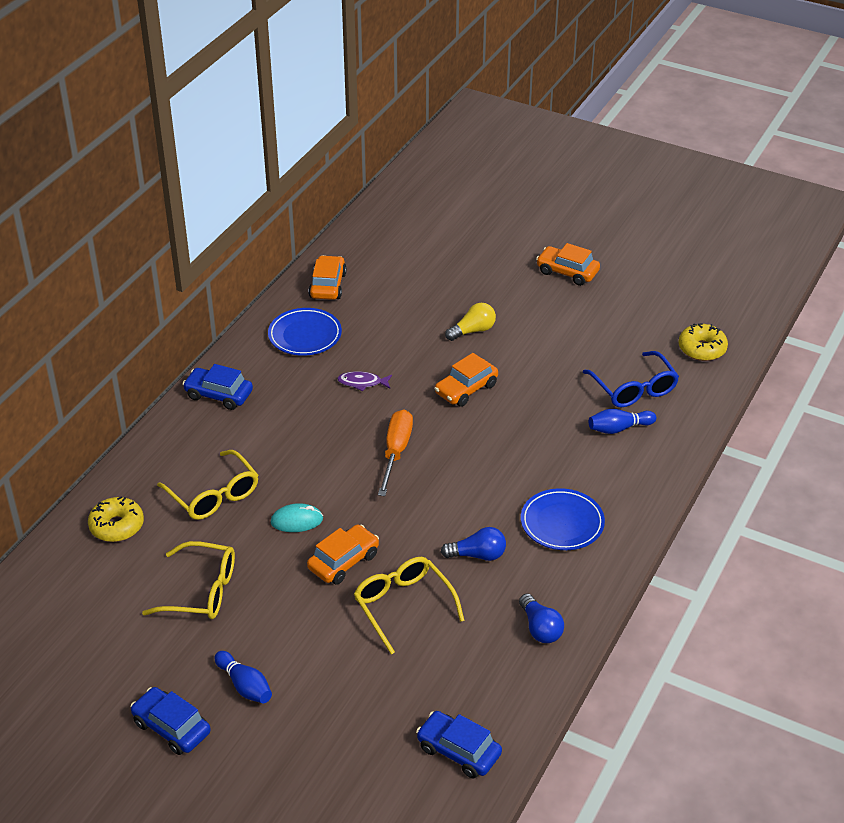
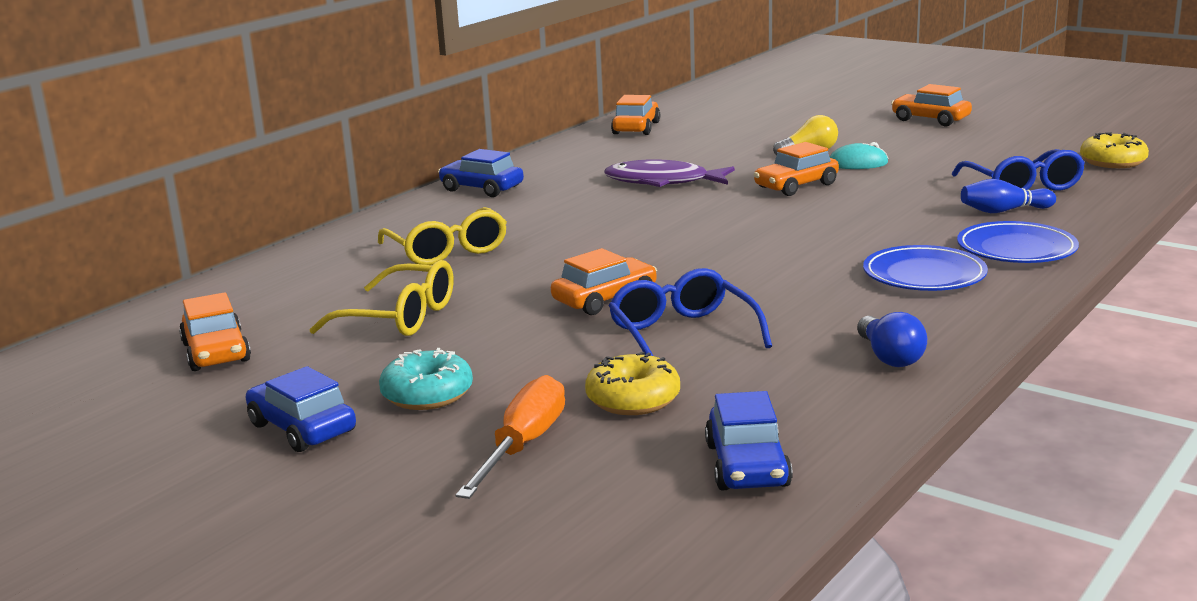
camera: 10 degrees right, 20 degrees down
yellow donut [88,497,144,542] -> yellow donut moved to [585,352,680,415]
blue bowling pin [215,651,272,703] -> turquoise donut [379,348,473,410]
blue plate [268,308,342,356] -> blue plate moved to [957,221,1079,263]
turquoise mouse [271,503,323,532] -> turquoise mouse moved to [830,142,888,169]
purple fish [337,371,392,391] -> purple fish [604,159,735,187], size x1.87
yellow glasses [354,557,465,654] -> blue glasses [609,268,772,356]
orange screwdriver [378,410,413,496] -> orange screwdriver moved to [455,375,565,499]
blue car [416,711,502,778] -> blue car turned 135 degrees counterclockwise [705,391,793,490]
blue light bulb [441,527,506,561] -> none
none -> orange car [179,292,251,371]

